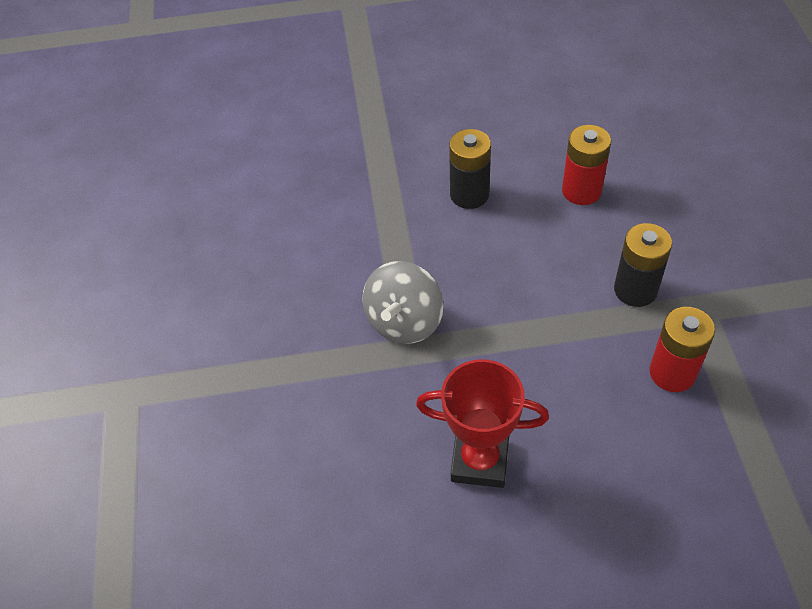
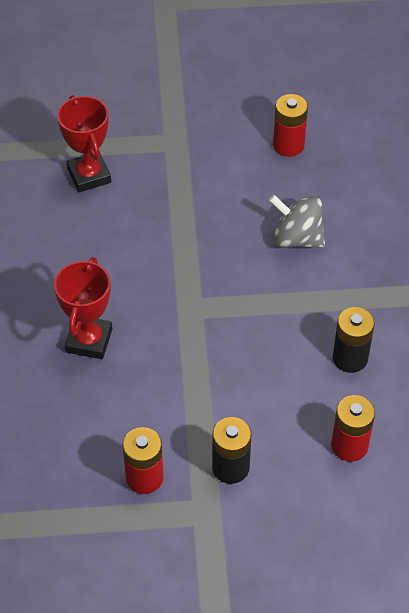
camera: 90 degrees right, 0 degrees up
grey spinning top [362,261,443,344] -> grey spinning top moved to [269,195,325,248]
none -> red trophy [57,95,111,192]
none -> red battery [273,94,308,157]

